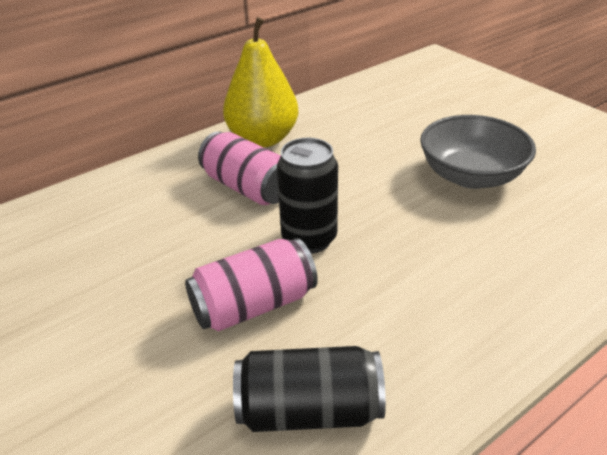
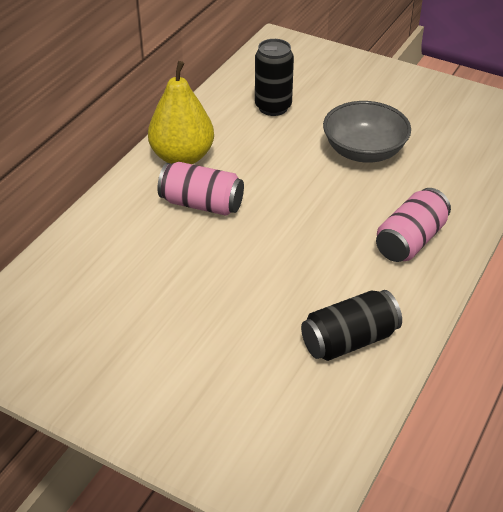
camera: 25 degrees left, 5 degrees up
pink can [185,238,318,331] -> pink can moved to [376,188,451,262]
black can [277,138,338,254] -> black can moved to [255,39,294,116]

